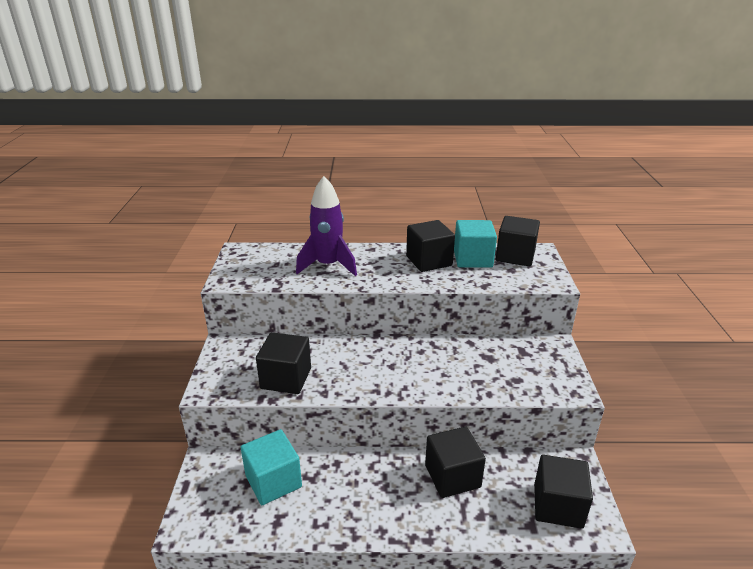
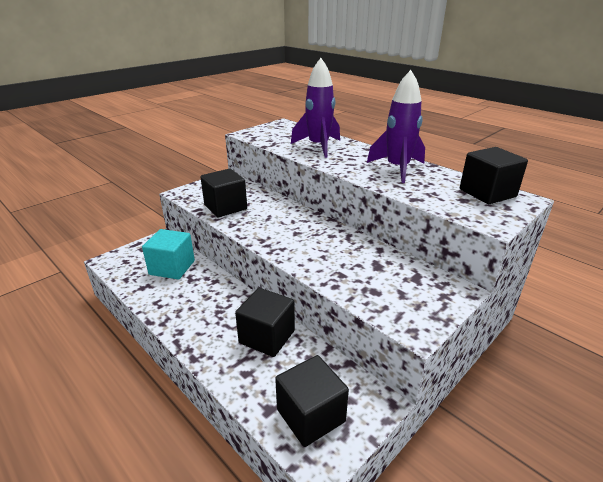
camera: 45 degrees right, 0 degrees up
black cube [406,220,455,272] -> purple rocket [367,70,425,183]
turquoise cube [454,220,497,268] -> none

